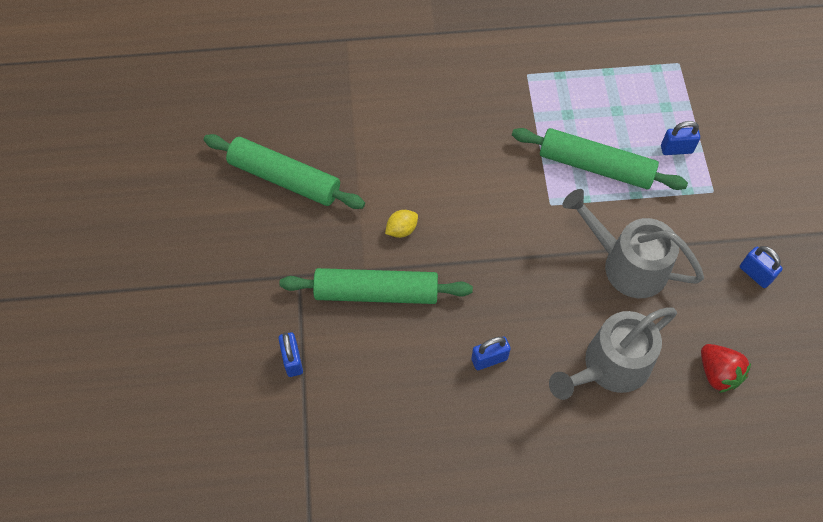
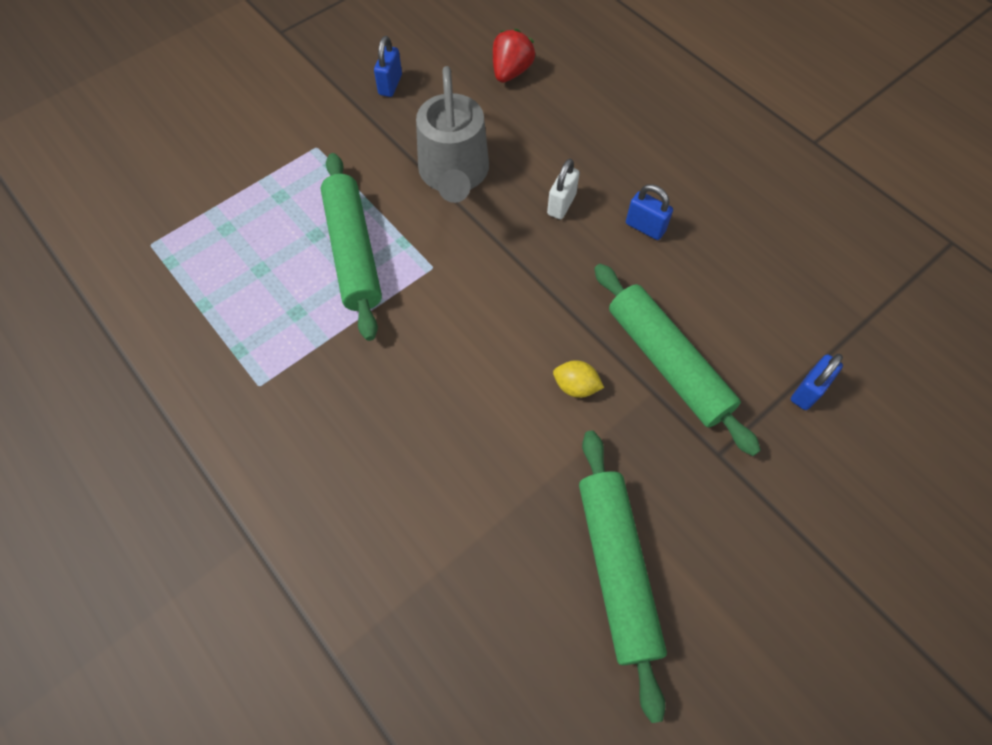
camera: 125 degrees left, 0 degrees up
grey watering can [549,307,677,400] -> none
blue padlock [661,121,700,155] -> none
none -> white padlock [547,159,580,219]

